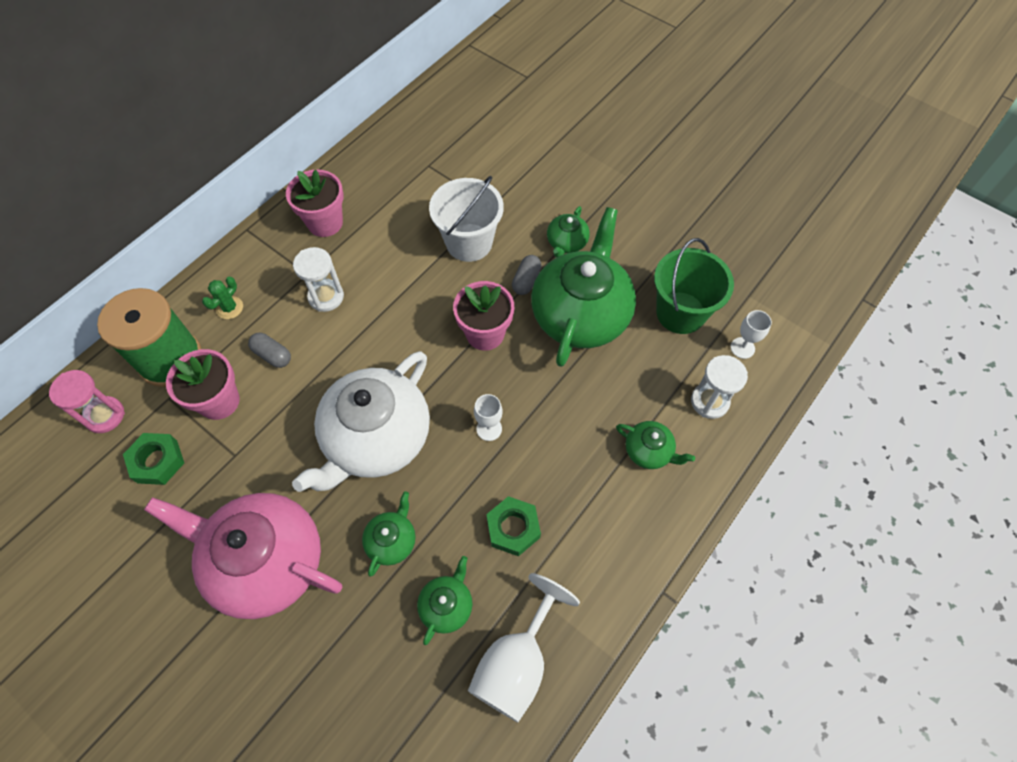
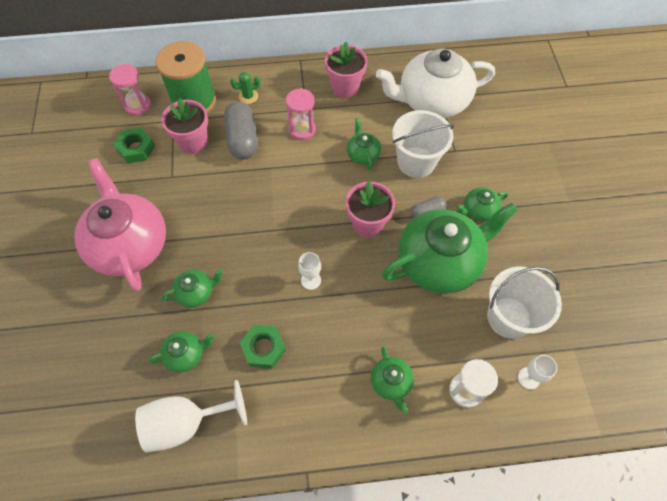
camera: 45 degrees right, 0 degrees up
grey capsule [248,333,291,368] -> grey capsule [224,101,258,160], size x1.83
white teapot [292,351,430,492] -> white teapot moved to [376,49,495,118]
white hourglass [293,247,344,312] -> pink hourglass [286,88,316,140]
green bucket [654,238,734,334] -> white bucket [487,266,562,339]
none -> green teapot [347,118,381,170]

